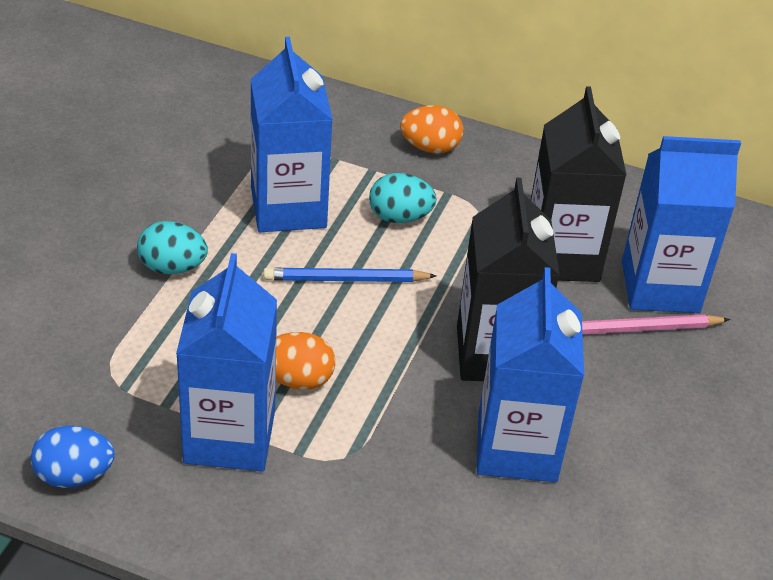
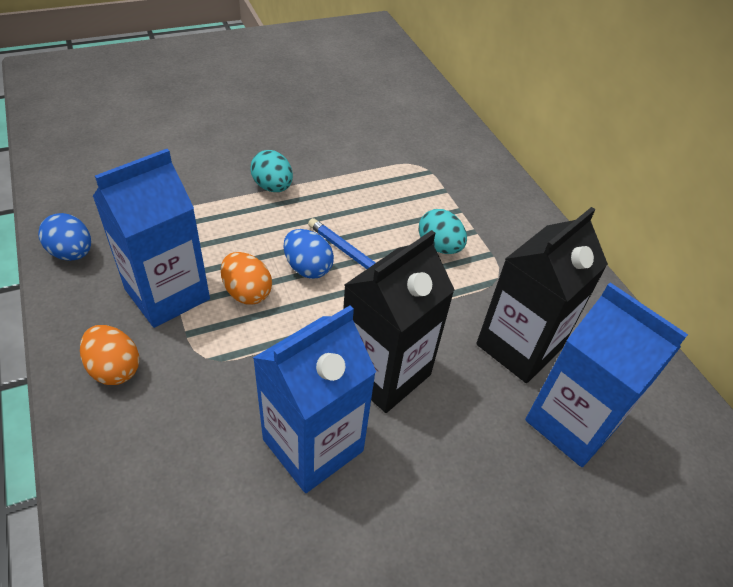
camera: 45 degrees right, 5 degrees up
blue carton [251,37,333,232] -> none
orange egg [400,105,463,153] -> orange egg moved to [80,325,139,385]
pink pencil [582,314,730,334] -> none
none -> blue egg [284,229,334,279]

